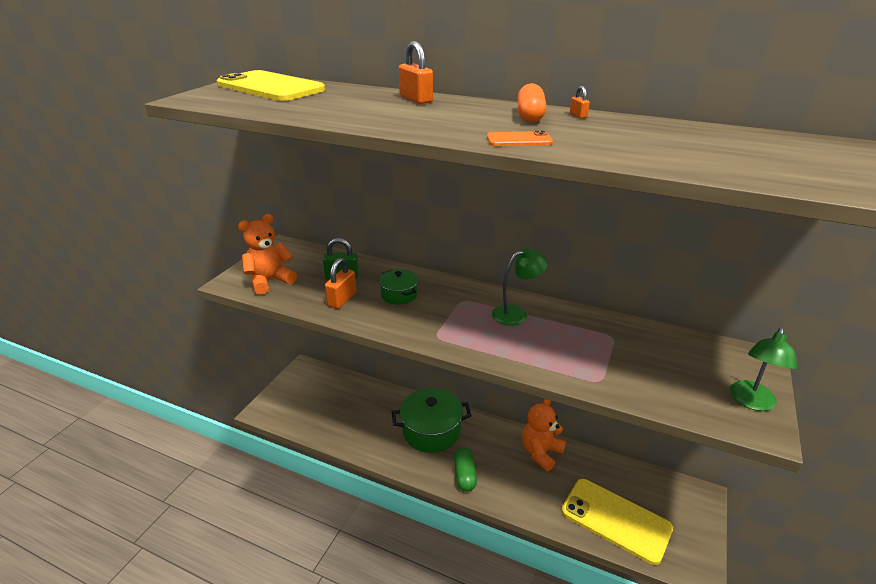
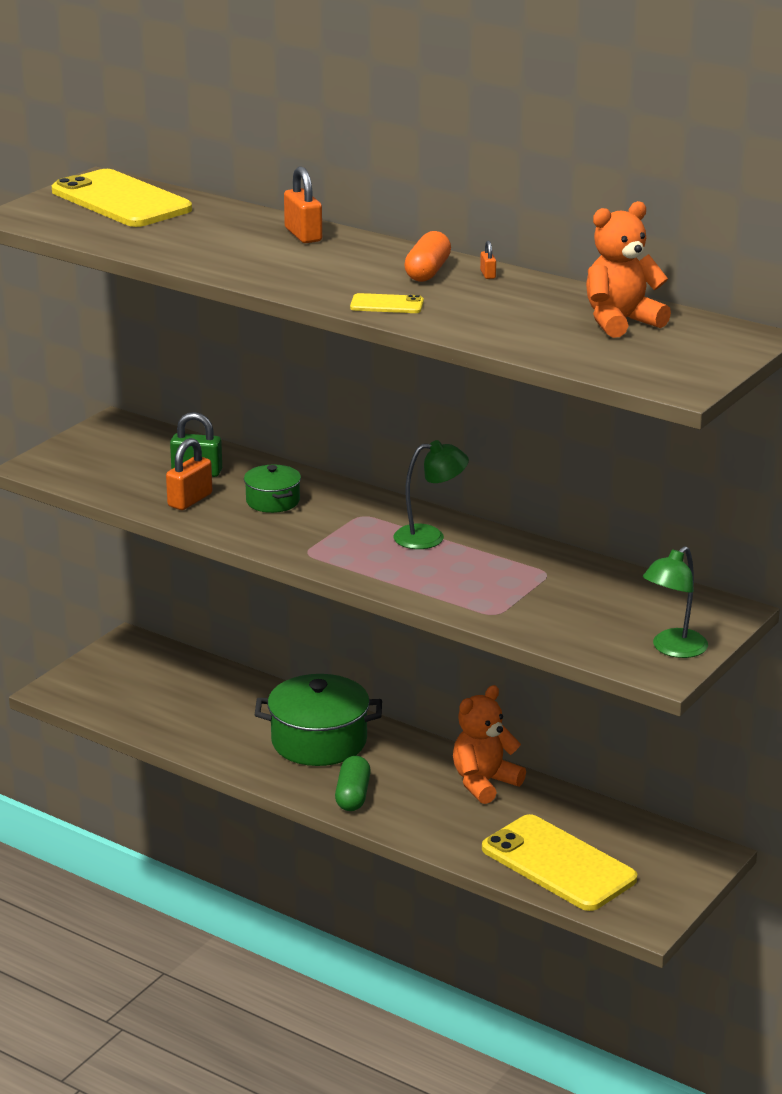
camera: 10 degrees right, 5 degrees down
orange teddy bear [238,214,297,295] -> orange teddy bear moved to [586,201,671,338]
orange phone [487,131,553,146] -> yellow phone [350,293,424,313]

